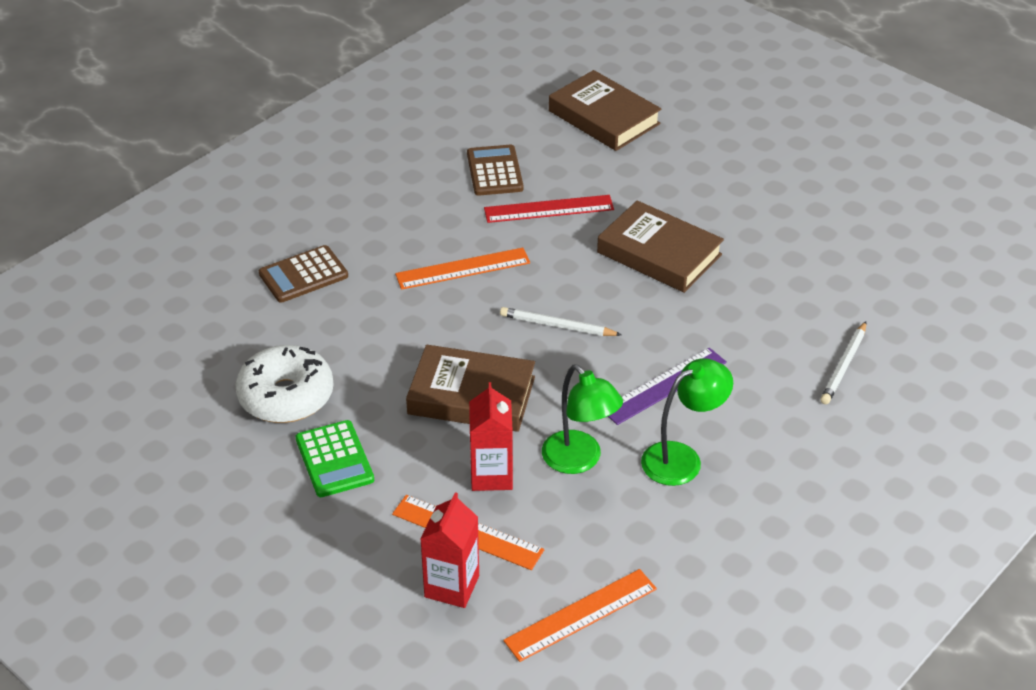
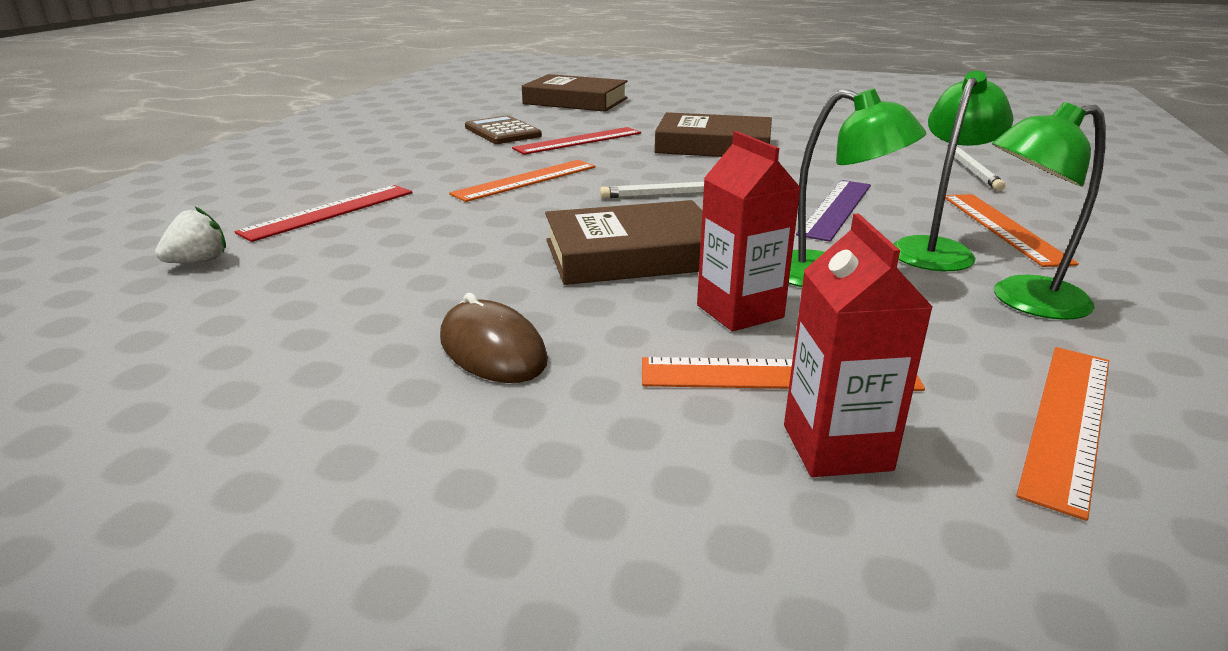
camera: 25 degrees left, 15 degrees down
white donut [235,345,334,423] -> none
brown calculator [259,245,348,303] -> red ruler [235,185,413,242]
green calculator [295,420,374,497] -> brown mouse [440,293,548,383]
none -> white strawberry [155,207,226,263]
none -> orange ruler [945,194,1079,267]
none -> green lamp [992,102,1106,320]

